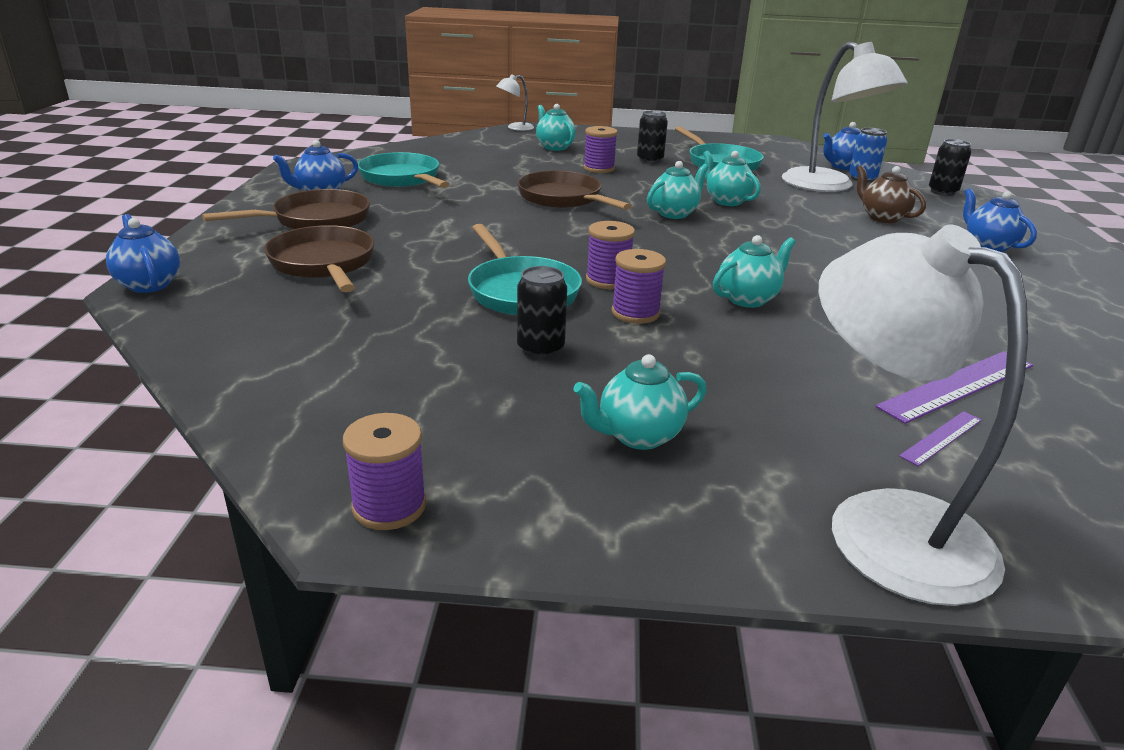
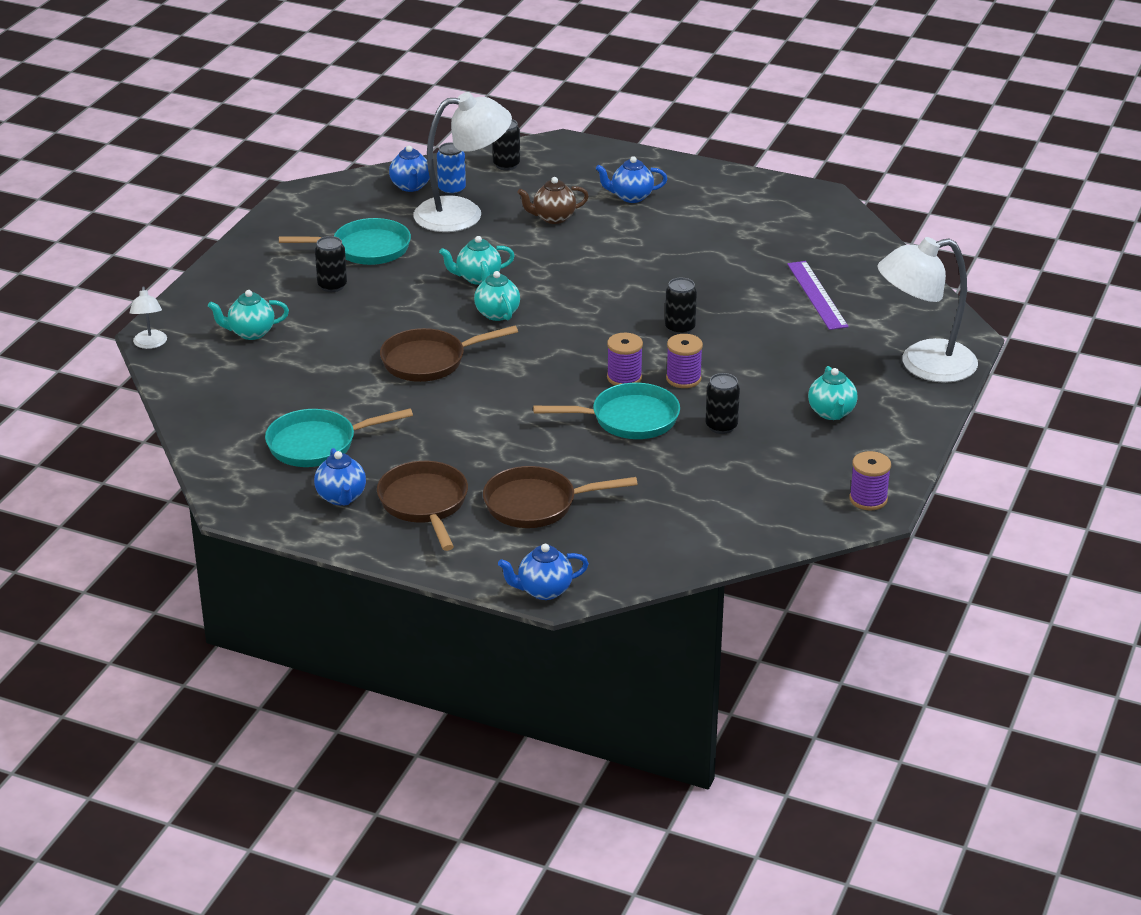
camera: 70 degrees left, 5 degrees up
purple spool [584,126,618,173] -> none
turquoise teapot [713,235,796,308] -> black can [665,278,697,335]
purple ruler [899,411,982,466] -> none

